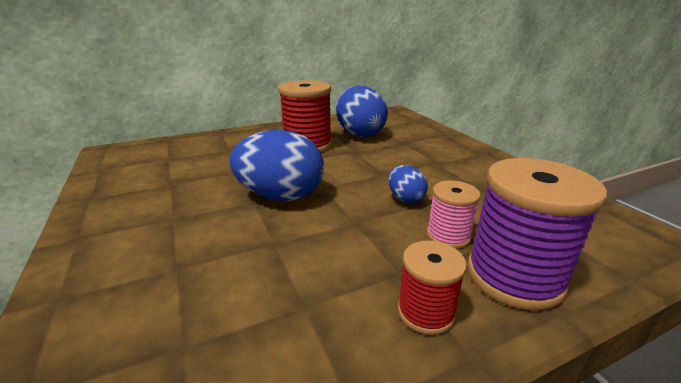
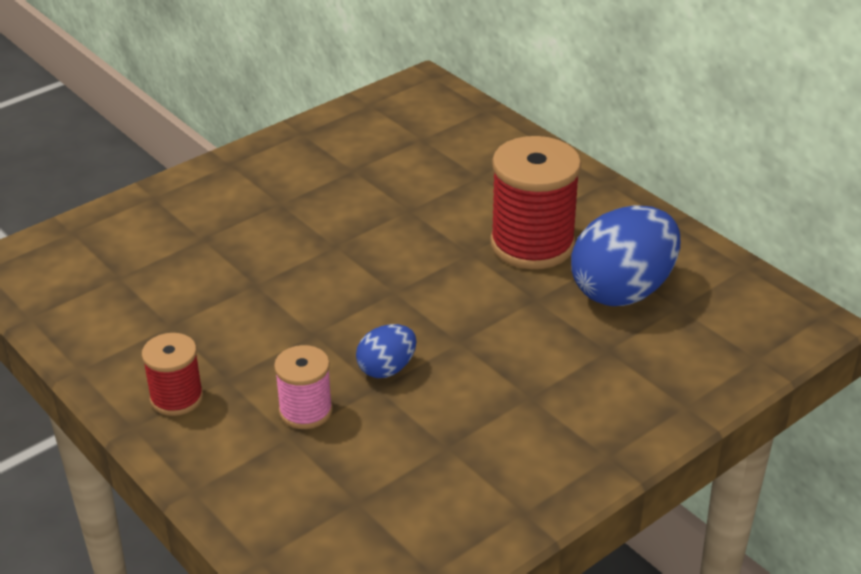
camera: 75 degrees right, 10 degrees up
blue egg [229,130,324,201] -> none
purple spool [467,158,607,311] -> none

